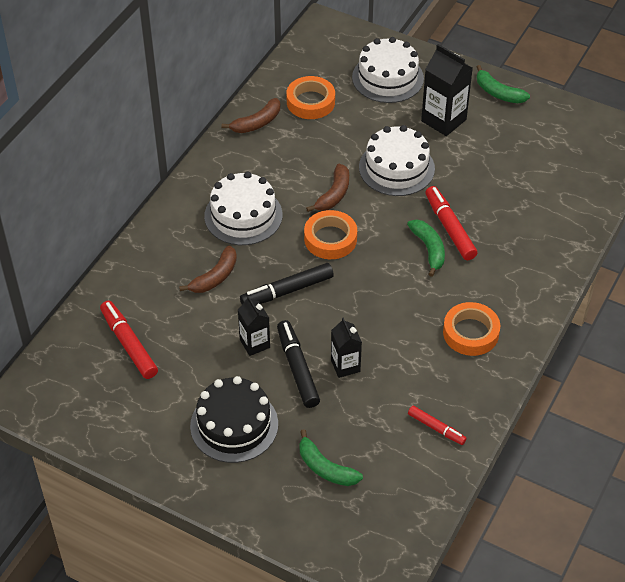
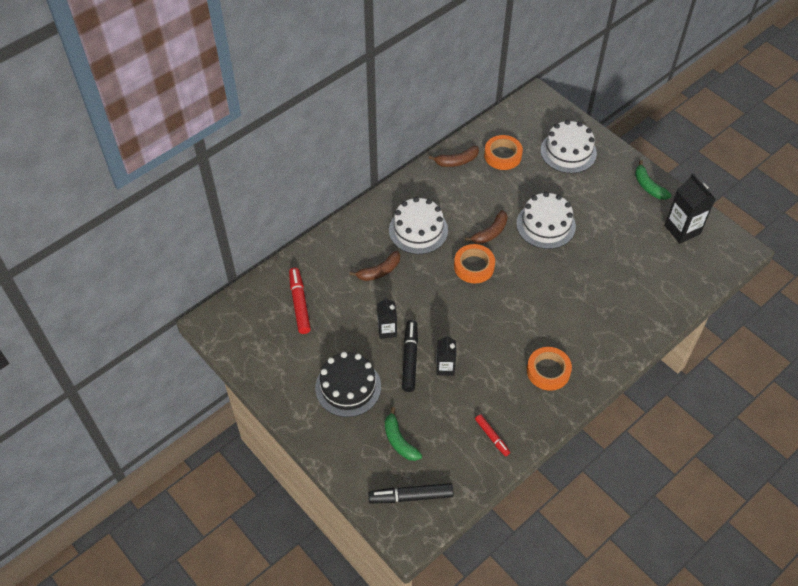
camera: 20 degrees right, 5 degrees up
black marker [240,263,334,304] -> black marker moved to [368,483,454,503]
green banana [407,219,445,277] -> none
black carton [421,44,473,136] -> black carton moved to [664,173,716,244]
red marker [425,186,477,260] -> none

